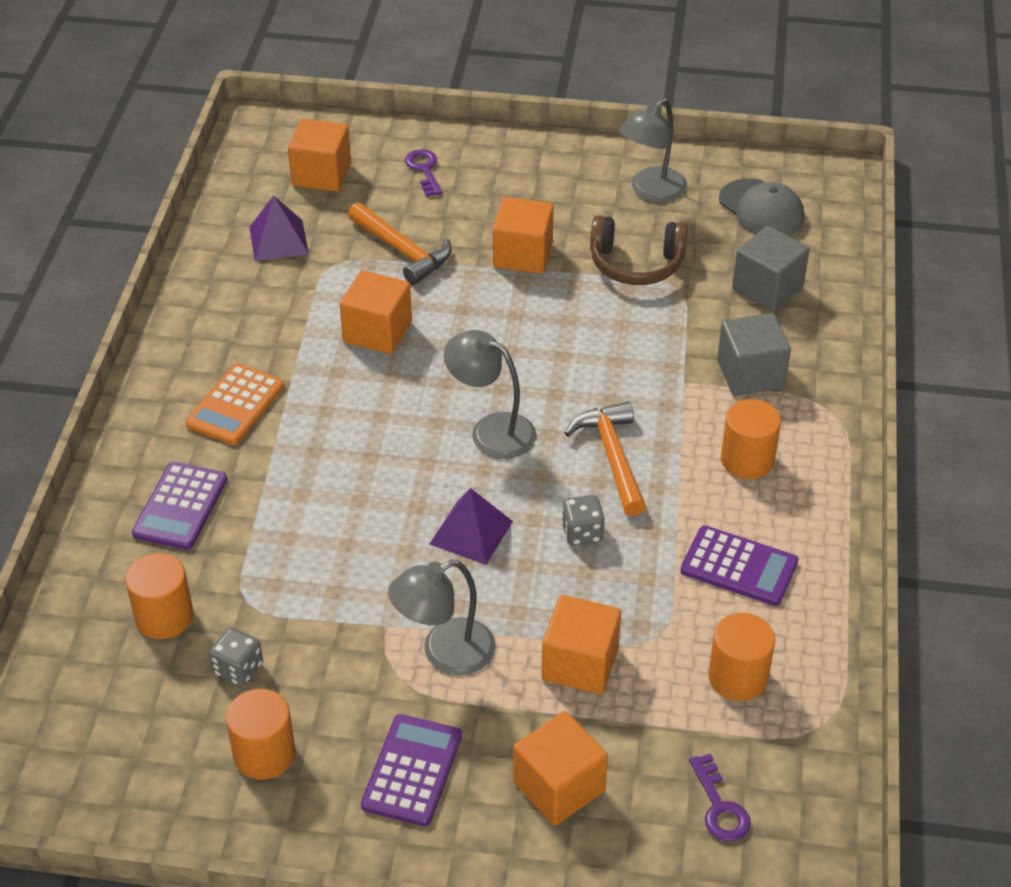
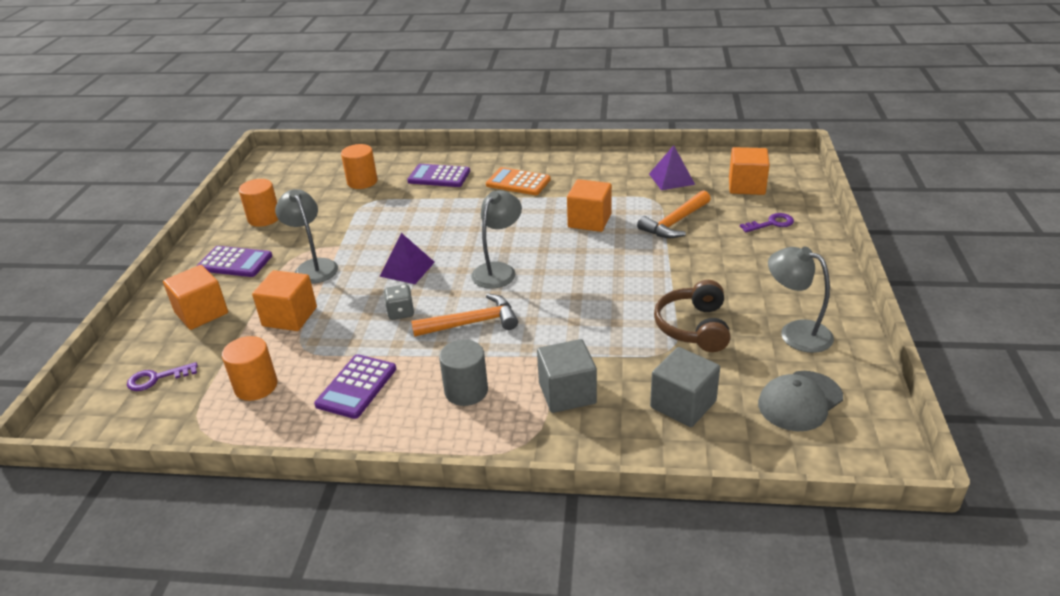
camera: 90 degrees right, 10 degrees down
grey dice [209,627,263,686] -> none
orange cube [493,197,554,274] -> none
orange cylinder [721,399,781,479] -> grey cylinder [439,340,488,406]

